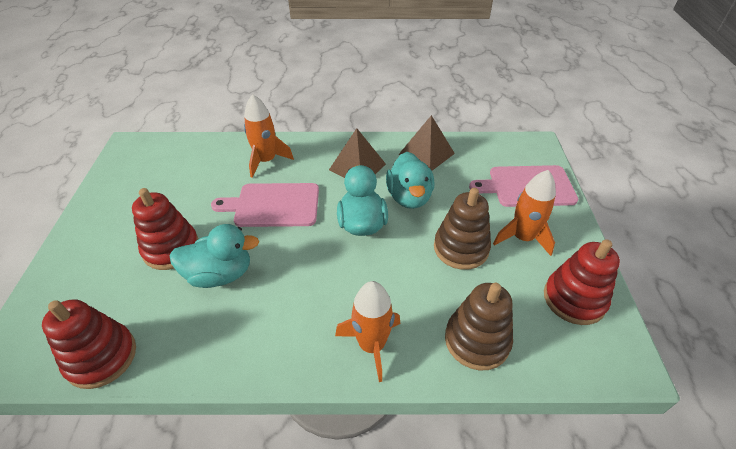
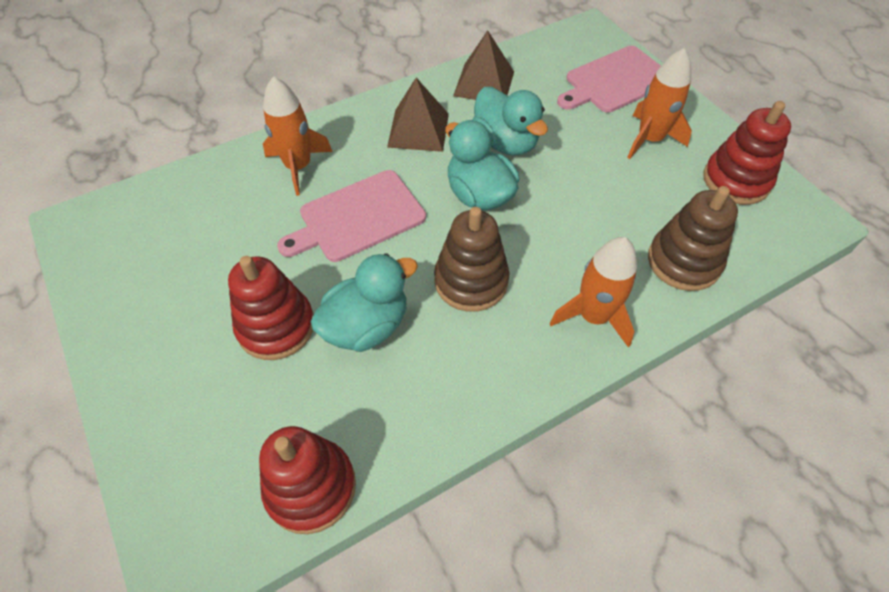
camera: 30 degrees left, 10 degrees up
brown stacking toy [434,188,491,270] -> brown stacking toy moved to [434,207,509,312]

